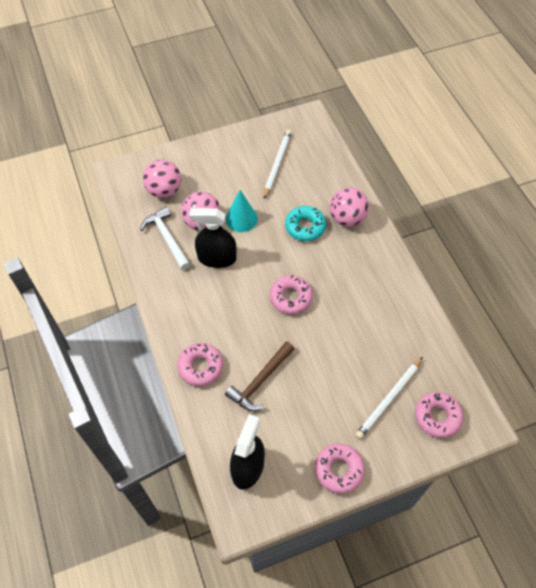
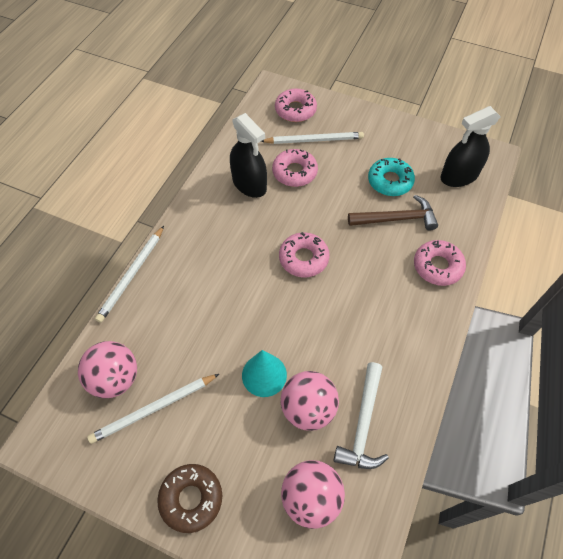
camera: 135 degrees left, 0 degrees up
black spray bottle [189,208,237,268] -> black spray bottle moved to [230,113,267,198]
turquoise donut [285,206,326,241] -> turquoise donut moved to [368,158,415,196]
pink donut [315,444,365,494] -> pink donut moved to [272,149,318,187]
pink ball [330,187,369,227] -> pink ball moved to [78,341,137,398]
none -> white pencil [95,226,164,323]
none -> brown donut [157,464,222,533]

